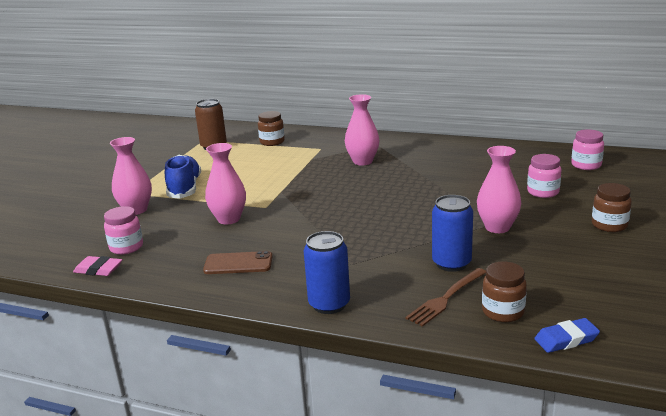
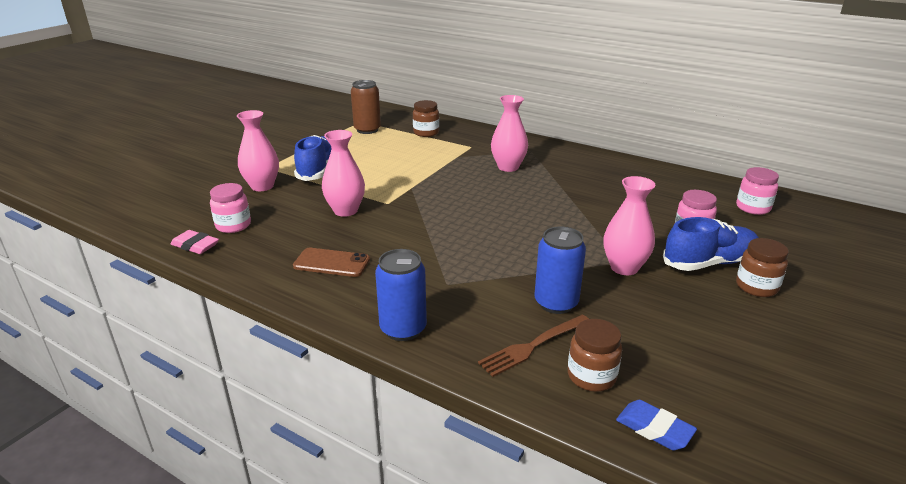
camera: 10 degrees right, 5 degrees up
blue eraser [534,318,600,353] -> blue eraser turned 45 degrees clockwise [616,400,697,450]
none -> blue shoe [663,217,759,271]

